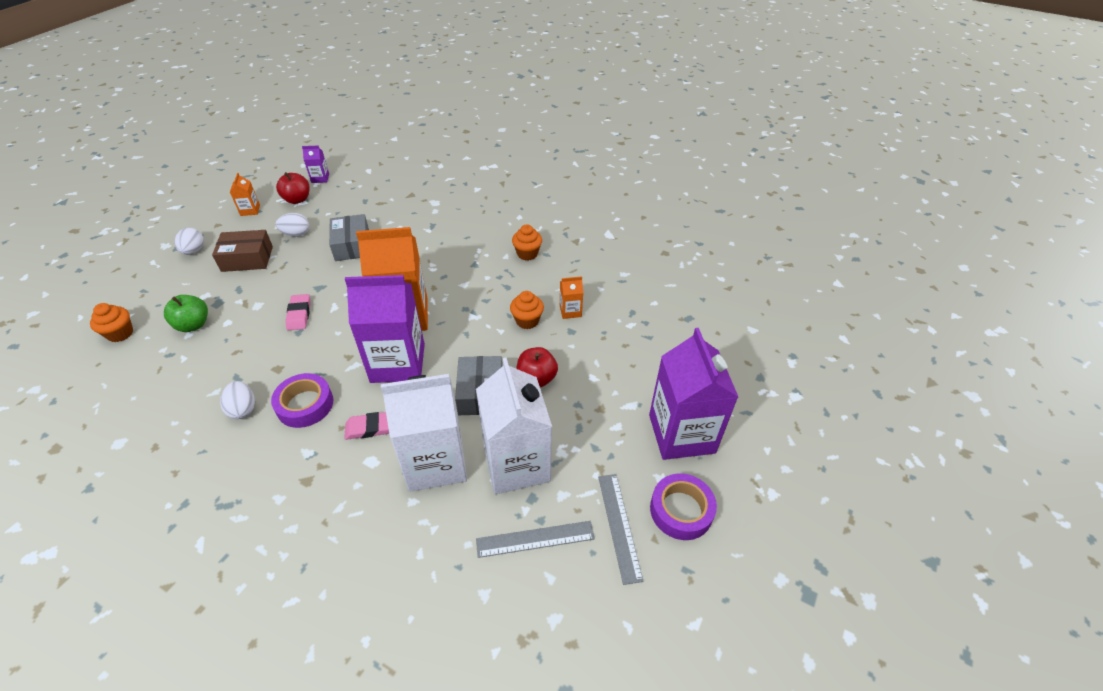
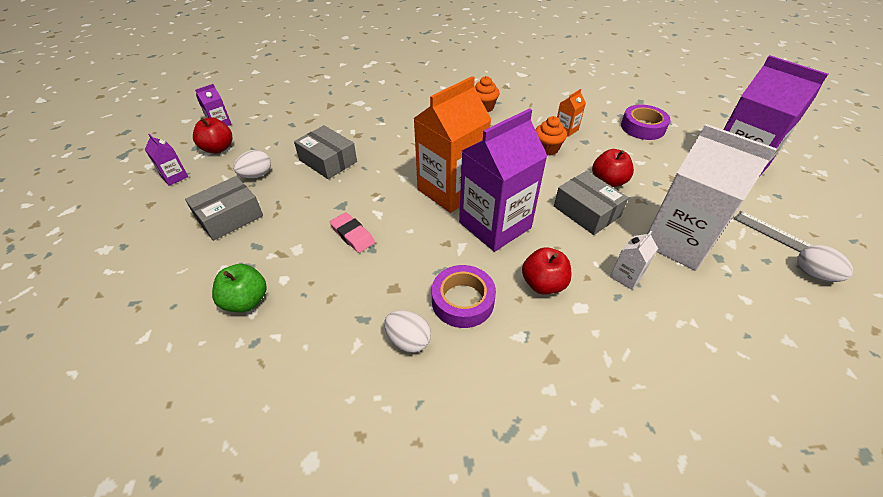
camera: 35 degrees left, 0 degrees up
orange cupcake [90,303,133,342] -> none
white egg [175,228,204,255] -> white egg moved to [797,245,853,282]
brown box [212,230,273,272] -> grey box [185,176,263,241]
orange carton [230,173,260,216] -> purple carton [145,134,188,186]
pink eraser [344,412,389,440] -> red apple [522,247,571,295]
white carton [381,374,467,492] -> white carton [610,231,658,290], size x0.42
grey ruler [476,521,595,558] -> none
purple tape [650,473,717,540] -> purple tape moved to [621,105,670,140]

